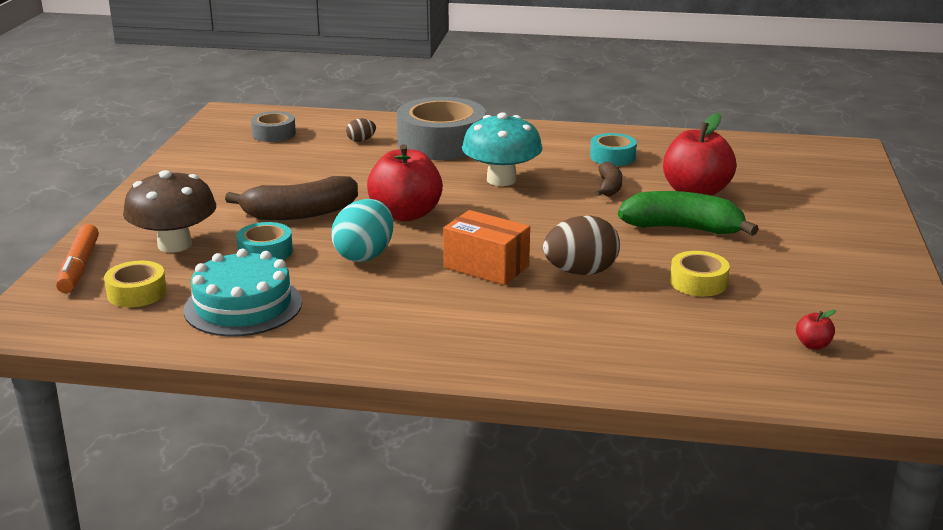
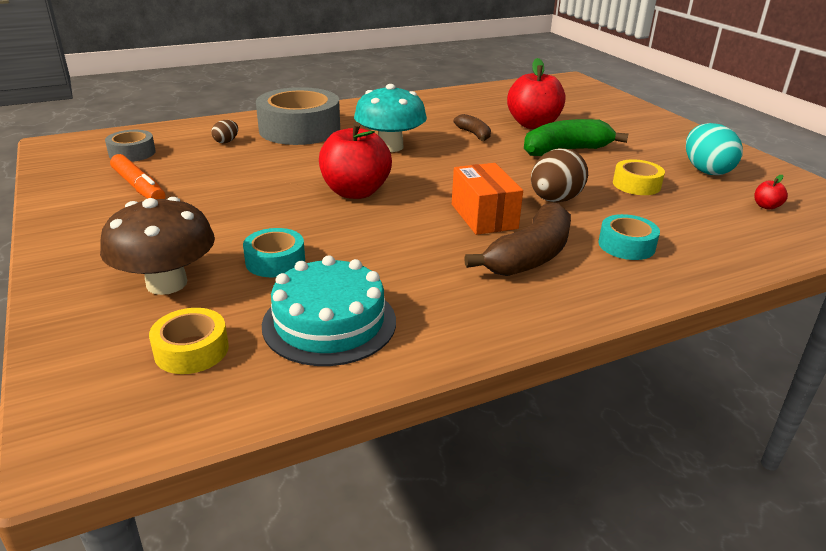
camera: 35 degrees left, 5 degrees up
orange marker [56,224,99,293] -> orange marker moved to [110,154,165,199]
brown banana [225,176,358,220] -> brown banana moved to [464,202,571,276]
turquoise egg [331,199,394,262] -> turquoise egg moved to [686,123,743,175]
orange box [443,210,530,285] -> orange box turned 75 degrees clockwise [452,163,523,235]
turquoise tape [590,133,637,166] -> turquoise tape moved to [599,214,660,260]

